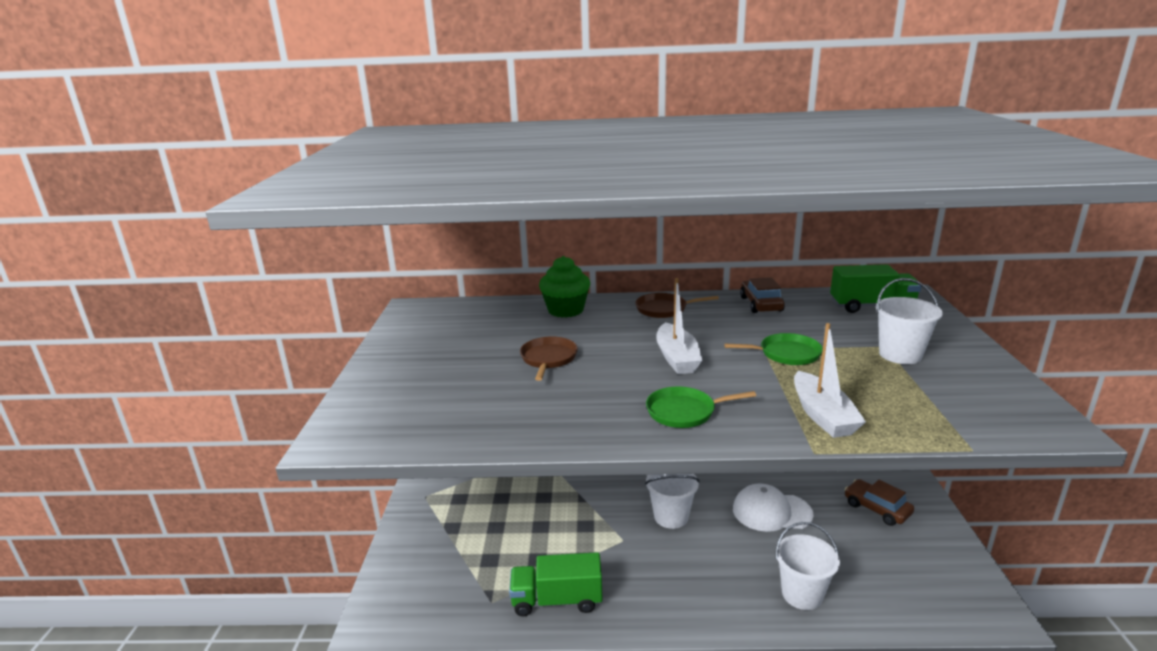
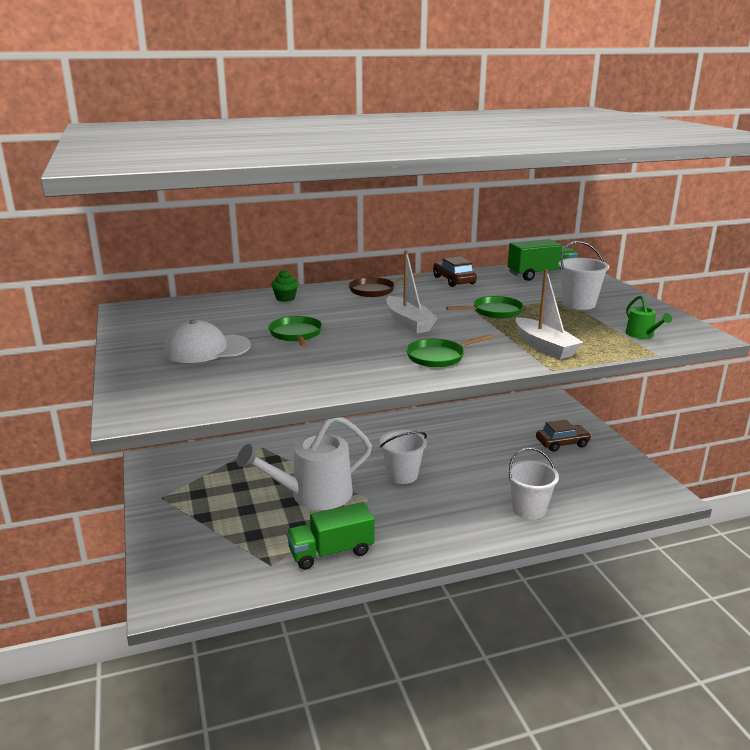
camera: 20 degrees left, 0 degrees up
brown pan [520,336,578,381] -> green pan [268,316,322,348]
green cupcake [539,256,590,318] -> green cupcake [271,270,298,302], size x0.55
white cap [733,484,813,532] -> white cap moved to [164,320,251,363]
brown car [844,479,914,526] -> brown car turned 135 degrees clockwise [536,419,592,452]
none -> white watering can [237,417,372,510]
none -> green watering can [626,295,672,339]

